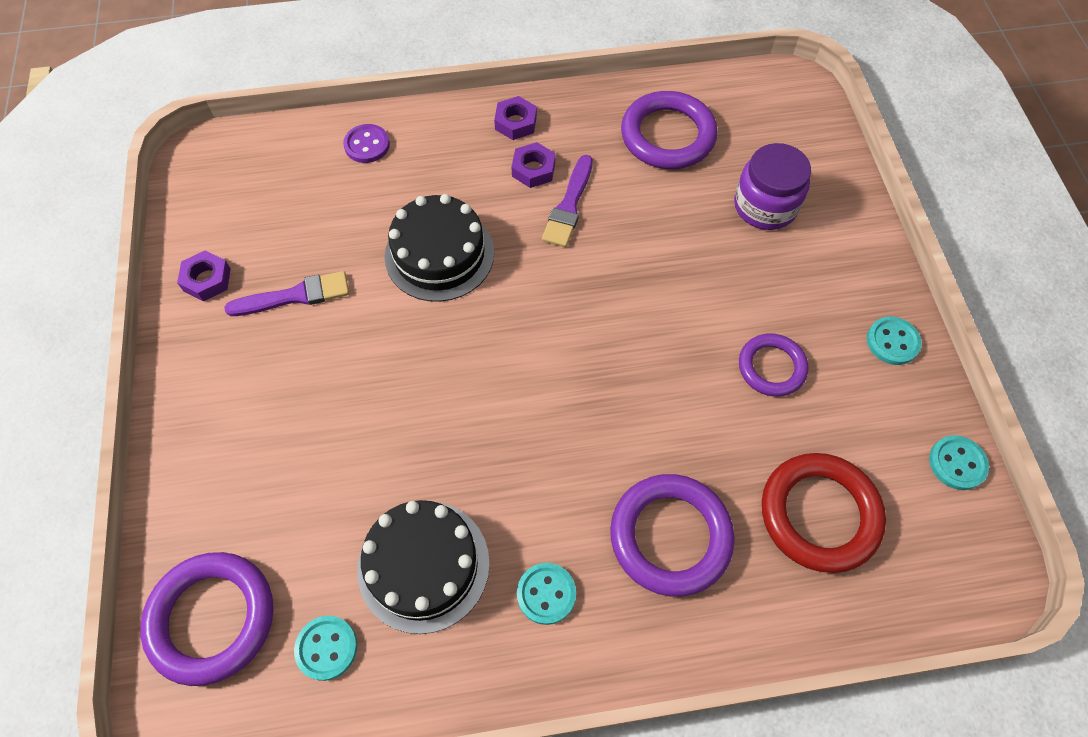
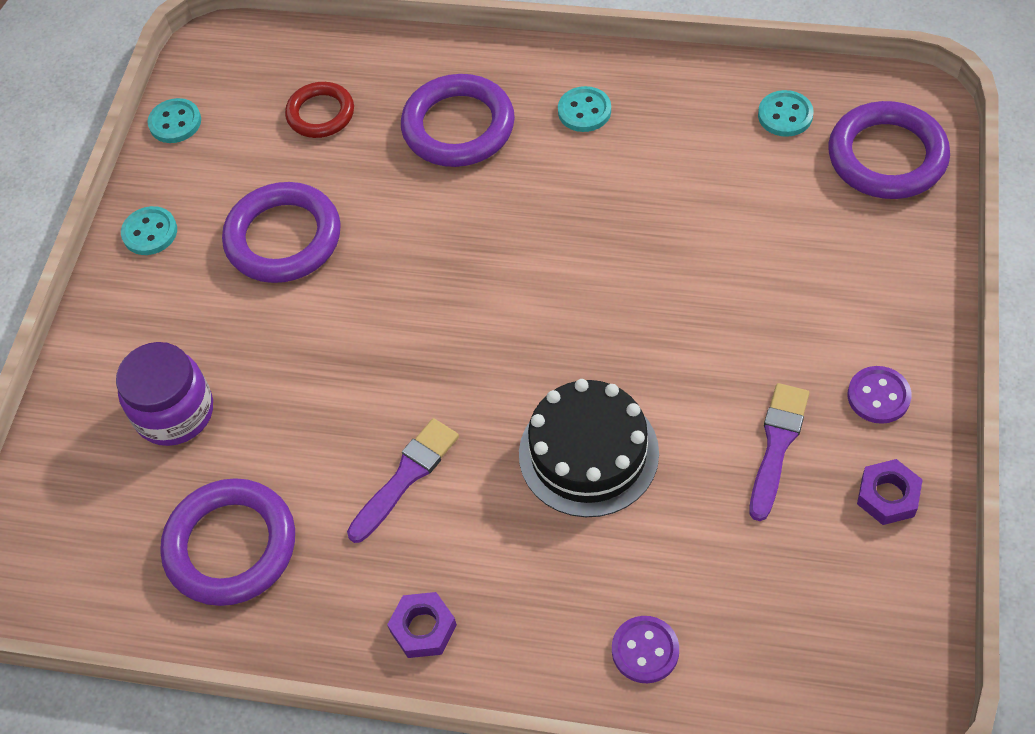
camera: 155 degrees left, 5 degrees down
purple brush [224,271,349,316] -> purple brush turned 105 degrees clockwise [749,383,809,521]
black cake [358,500,490,634] -> none
purple nut [511,142,555,188] -> none
purple ring [739,333,808,397] -> purple ring [222,182,341,283], size x1.62
red ring [762,453,886,573] -> red ring [285,82,354,138], size x0.62
none -> purple button [848,366,912,424]

